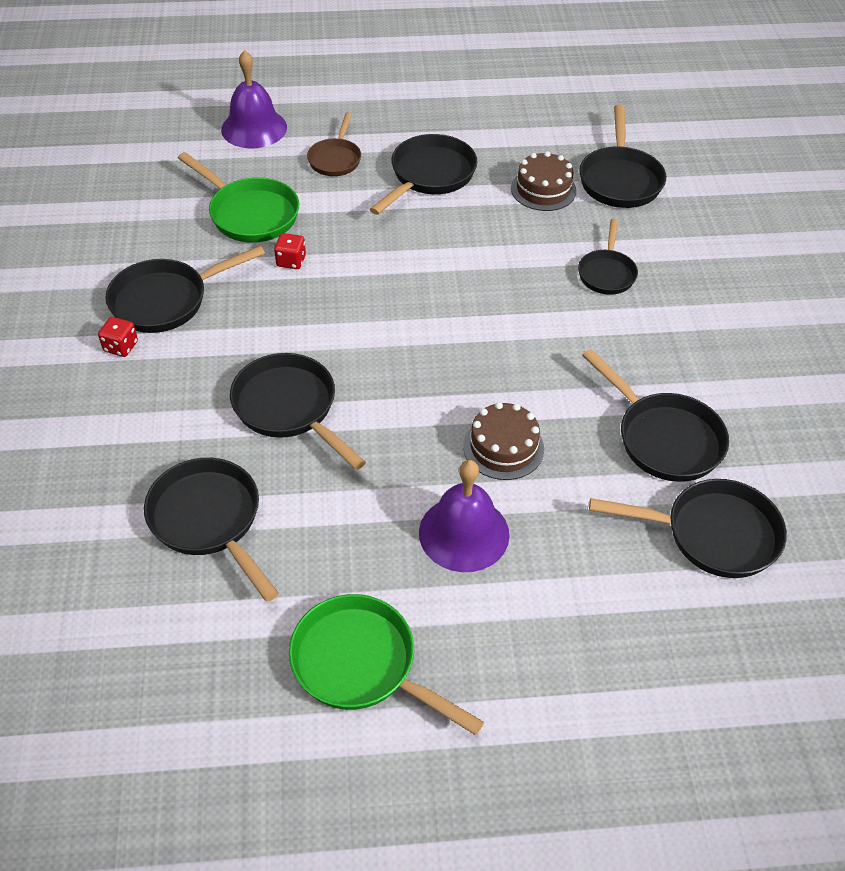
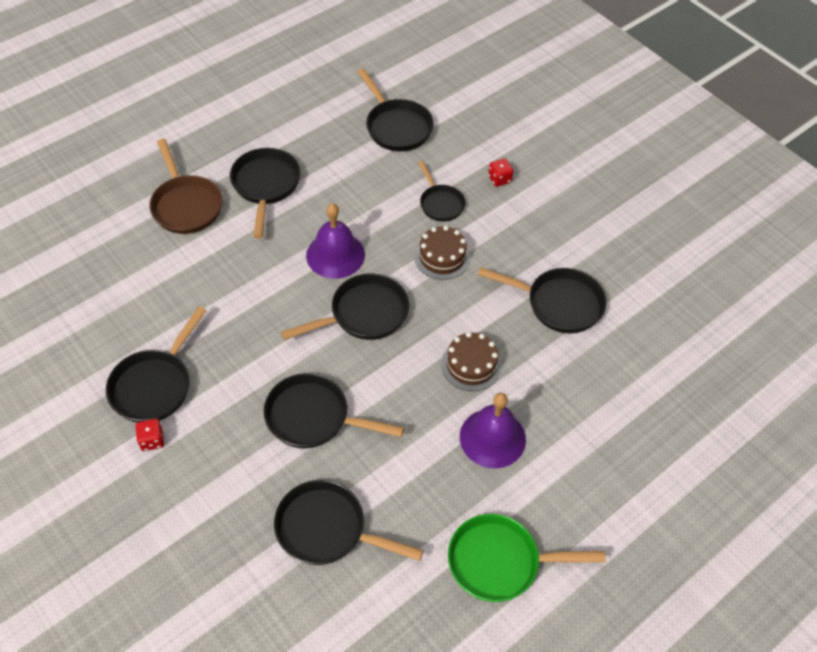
camera: 35 degrees left, 5 degrees up
green pan [178,152,299,243] -> none
purple bell [221,50,287,148] -> purple bell moved to [306,203,365,279]
red dice [274,233,306,269] -> red dice moved to [488,158,513,187]
brown pan [307,112,361,176] -> brown pan [149,139,222,234], size x1.57
brown cake [511,151,576,211] -> brown cake moved to [414,226,470,280]
black pan [589,479,787,578] -> black pan moved to [281,274,409,340]

